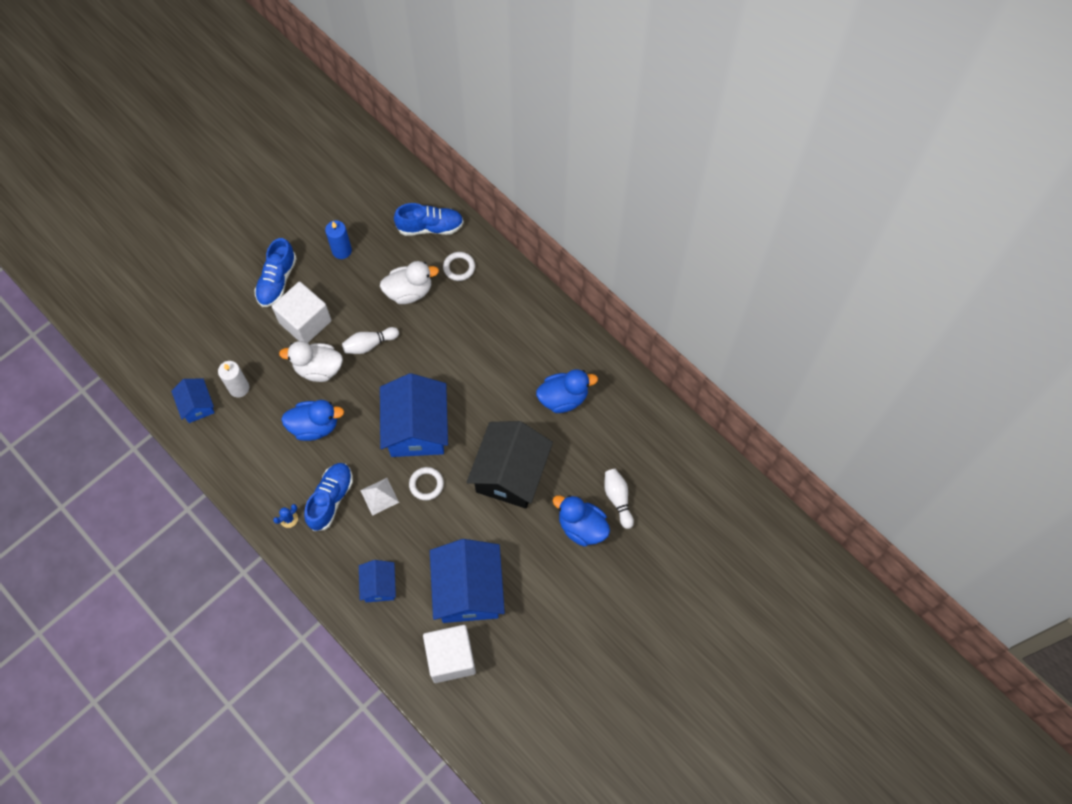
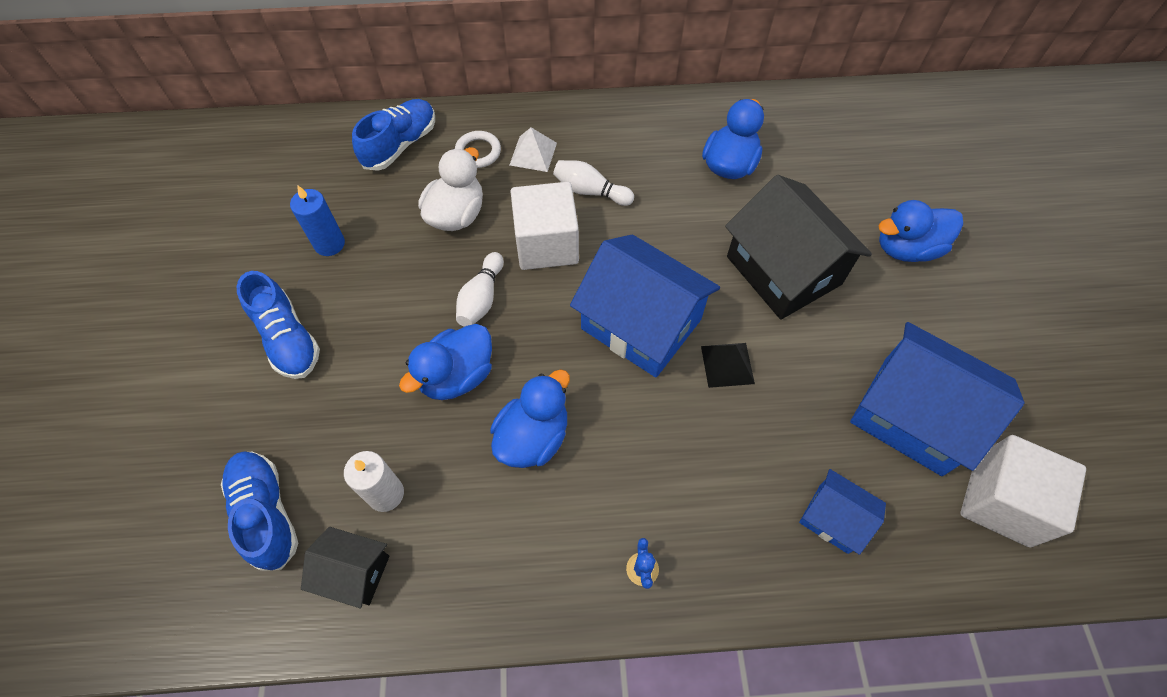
camera: 50 degrees left, 5 degrees down
blue house [171,378,214,423] -> black house [301,527,389,608]
white cube [272,282,331,343] -> white cube moved to [510,182,579,270]
white duck [279,341,343,382] -> blue duck [399,324,492,400]
blue shoe [304,463,353,531] -> blue shoe moved to [221,451,298,571]
white pyramid [360,478,399,516] -> white pyramid moved to [510,128,557,172]
white ring [409,467,444,500] -> black pyramid [701,343,755,388]
white bowling pin [604,469,634,529] -> white bowling pin moved to [553,160,634,206]

